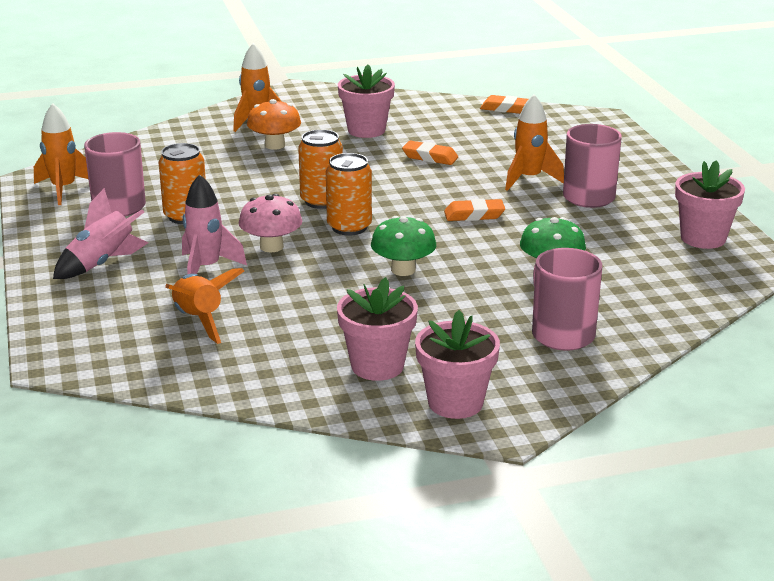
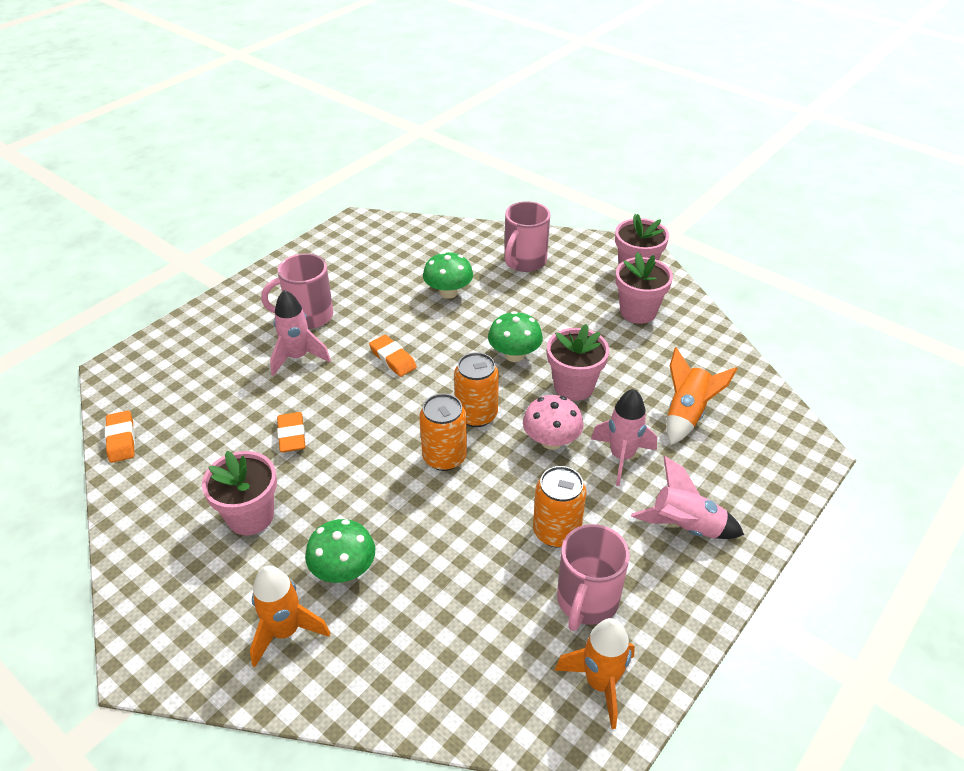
camera: 125 degrees left, 15 degrees up
orange mushroom [247,99,301,149] -> green mushroom [305,519,375,583]
orange rocket [505,94,564,191] -> pink rocket [270,290,331,376]
pink flower pot [675,160,745,249] -> pink flower pot moved to [547,324,609,401]

